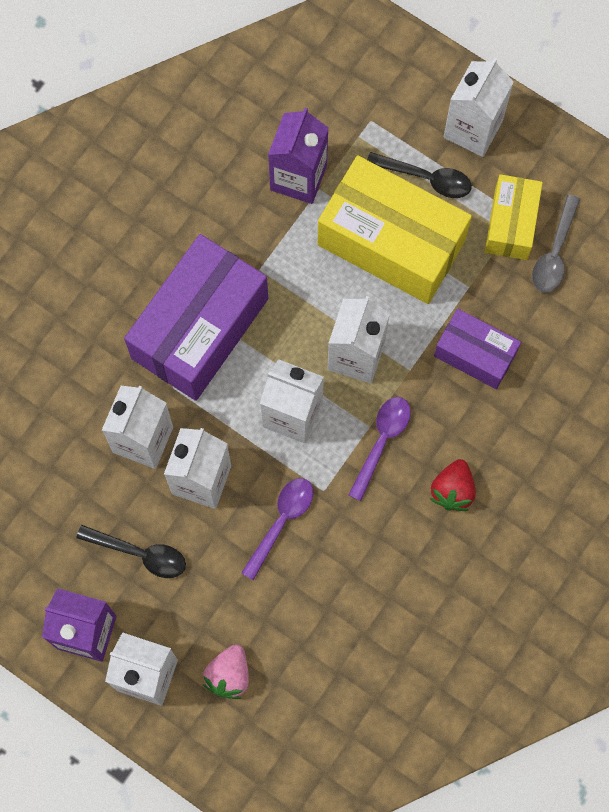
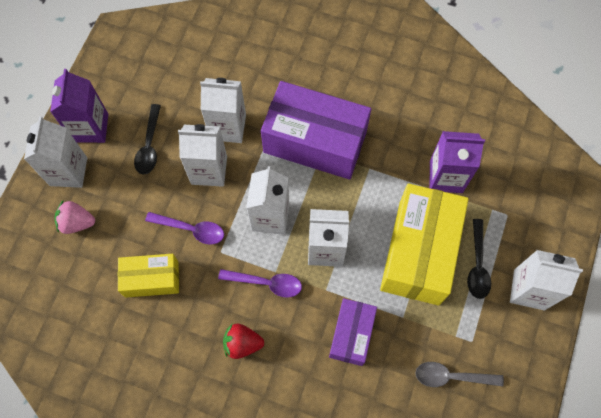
camera: 75 degrees right, 5 degrees down
yellow box [485,174,543,260] -> yellow box moved to [118,254,179,298]

